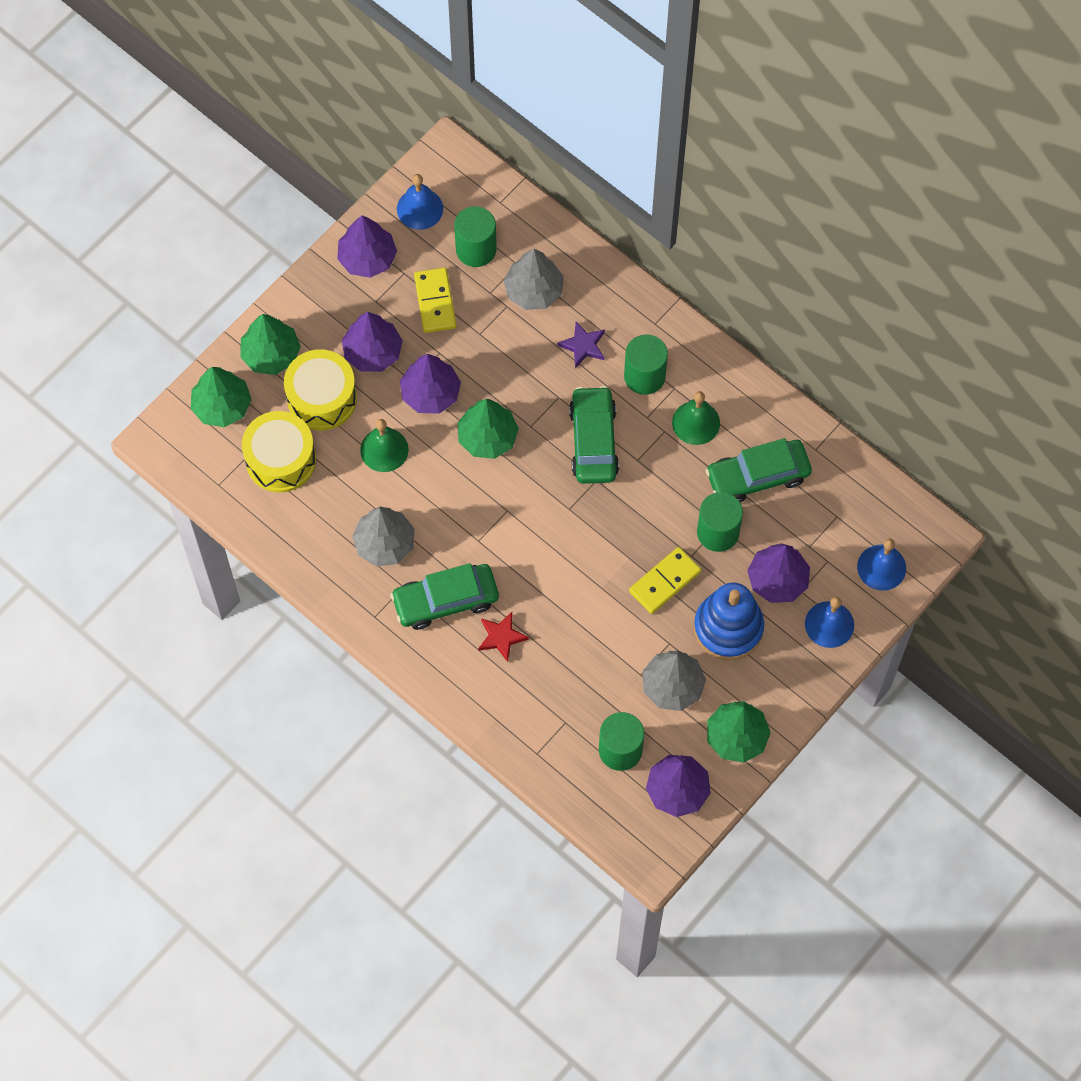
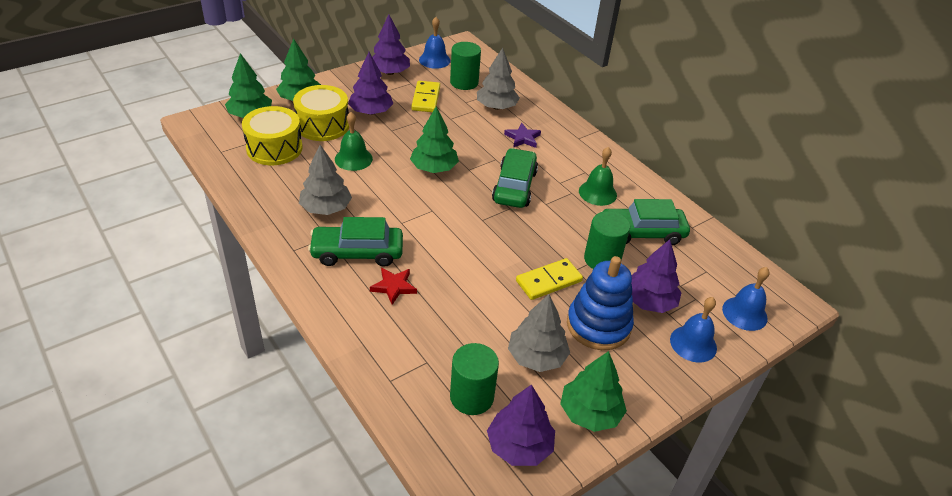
camera: 10 degrees right, 25 degrees down
purple tree [400,354,461,414] -> none
green cylinder [624,334,668,395] -> none

